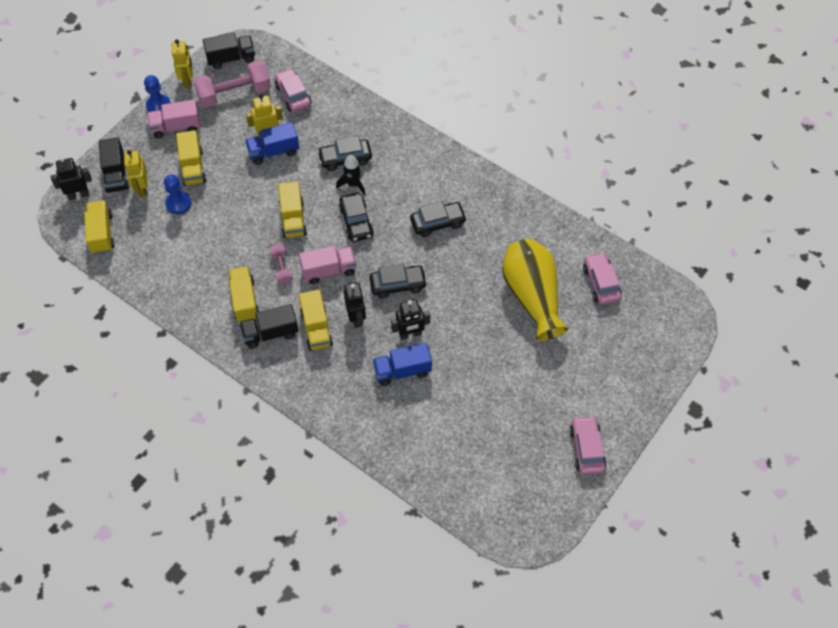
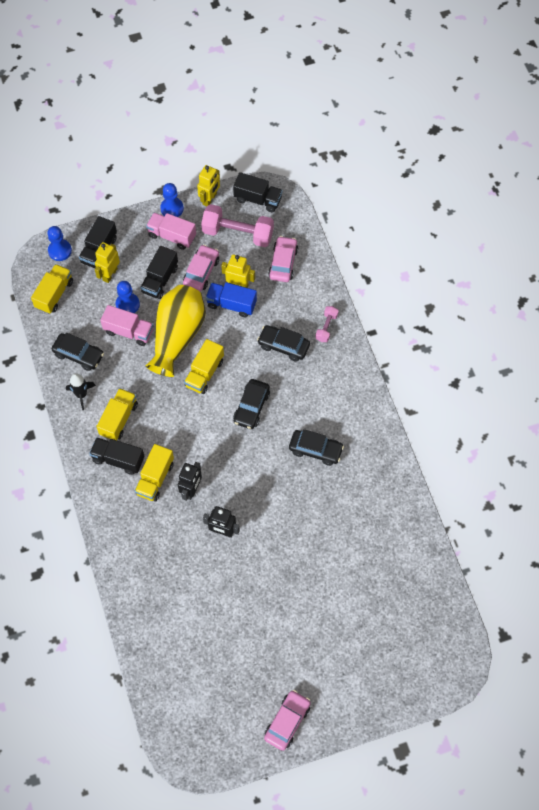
camera: 35 degrees right, 5 degrees up
black robot [51,157,92,200] -> blue pawn [47,226,72,261]
yellow truck [176,130,206,186] -> black truck [140,246,178,299]
pink dumbbell [270,244,293,284] -> pink dumbbell moved to [315,306,339,342]
pink truck [299,246,356,284] -> pink truck moved to [100,305,153,346]
black rocket [336,155,365,195] -> black rocket moved to [66,373,96,410]
black car [369,264,427,299] -> black car moved to [52,332,104,371]
blue truck [373,343,432,386] -> none
yellow vase [502,239,568,341] -> yellow vase moved to [146,285,206,377]
pink car [583,252,622,305] -> pink car moved to [183,245,219,291]

